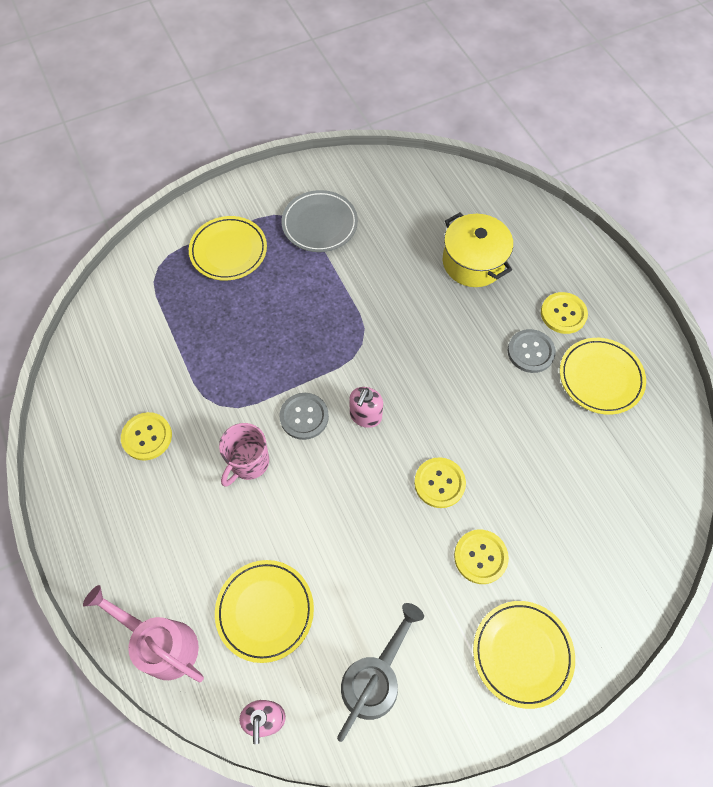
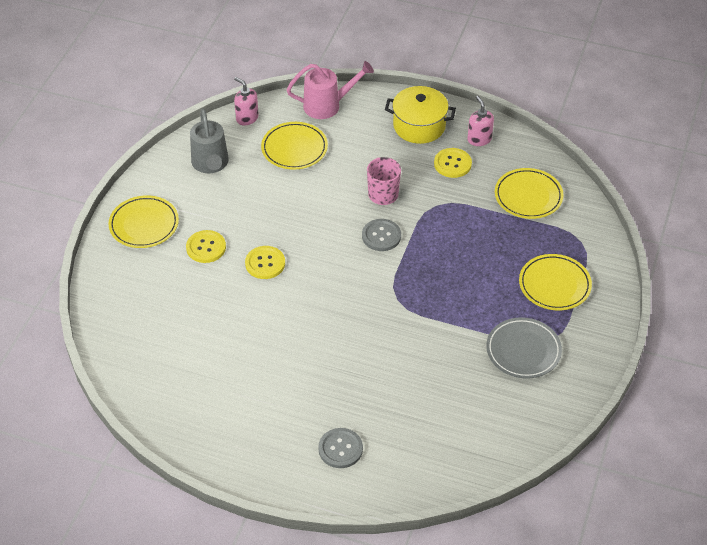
camera: 135 degrees right, 15 degrees down
pink soap dispenser [349,387,383,428] -> pink soap dispenser moved to [468,96,494,146]
yellow pot [443,213,513,287] -> yellow pot moved to [385,86,456,144]
grey button [507,329,556,373] -> grey button moved to [318,428,363,468]
yellow button [541,292,588,334] -> none
yellow plate [560,338,646,415] -> yellow plate moved to [495,168,564,219]

